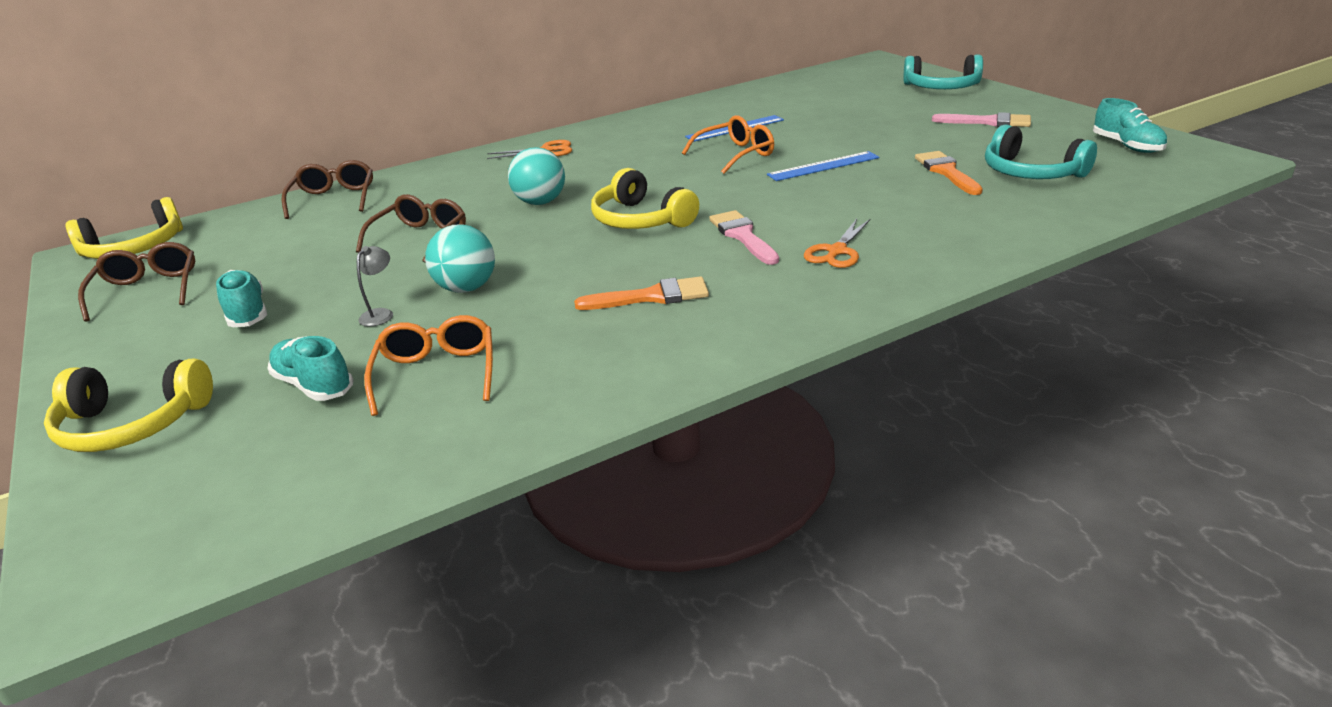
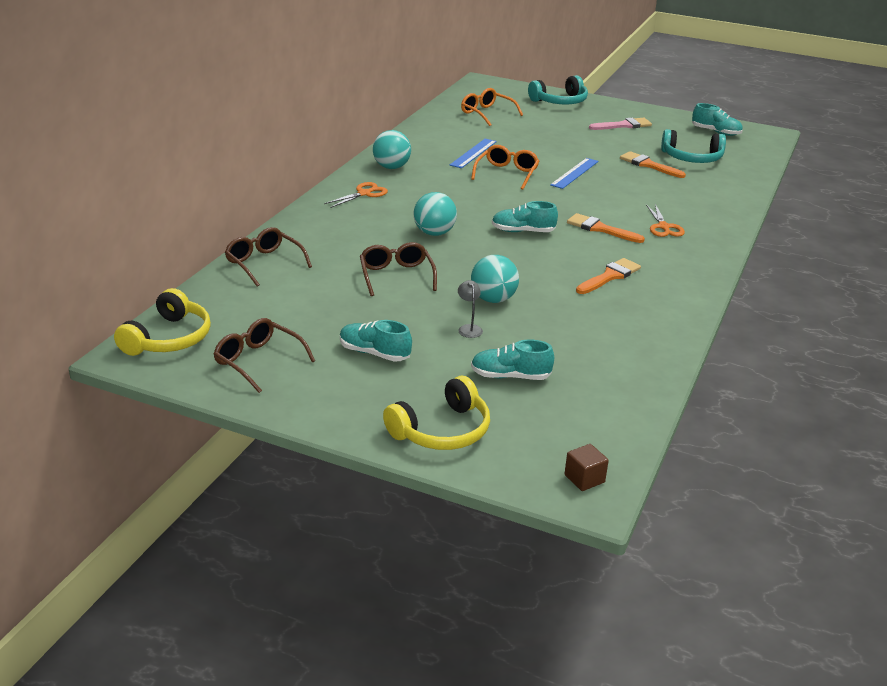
camera: 40 degrees left, 0 degrees up
orange glasses [364,315,493,416] -> orange glasses moved to [461,88,523,126]
yellow headphones [591,168,699,229] -> turquoise shoe [492,201,558,232]
pink brush [709,210,779,265] -> orange brush [567,213,645,243]
none -> turquoise ball [373,130,411,169]
none -> brown cube [564,444,609,491]

